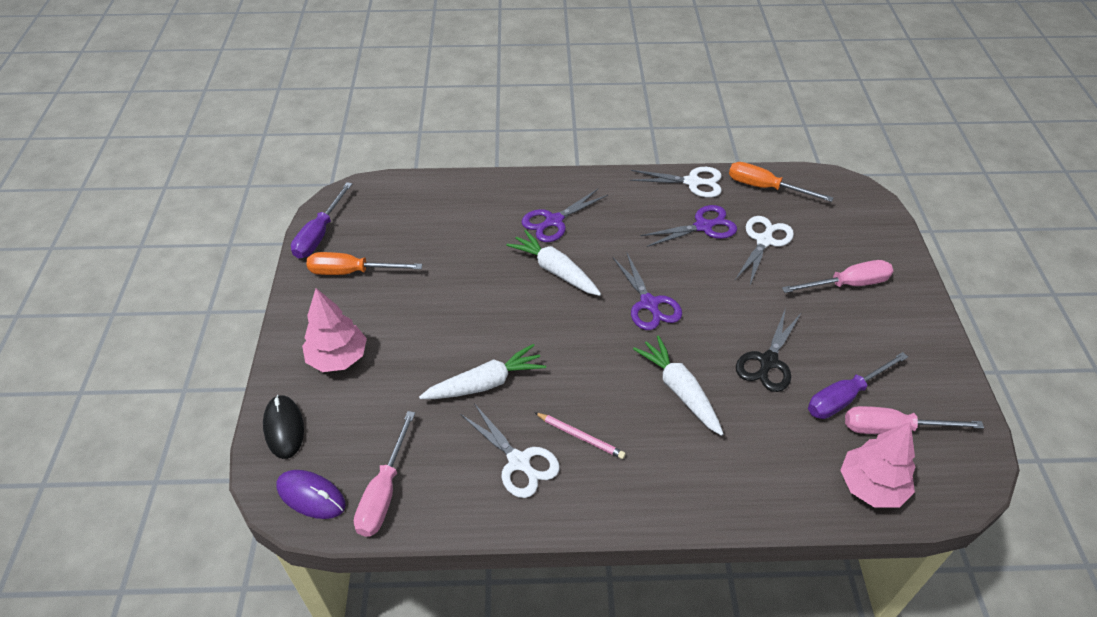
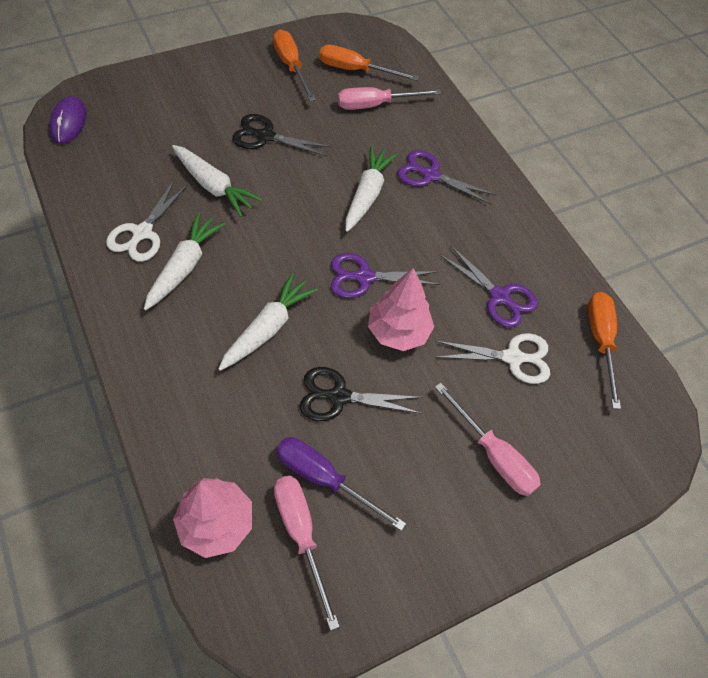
camera: 60 degrees right, 10 degrees up
black mouse [263,395,304,459] -> none
purple screwdriver [291,182,352,259] -> none
pink tree [302,288,367,372] -> pink tree moved to [368,268,434,351]
pink screwdriver [354,411,415,537] -> pink screwdriver moved to [338,87,441,110]
pink pencil [534,412,626,459] -> white carrot [144,212,225,310]
purple scissors [613,252,682,330] -> purple scissors turned 45 degrees clockwise [331,253,440,298]
white scissors [630,167,722,198] -> none
none -> black scissors [232,114,332,157]
none -> orange screwdriver [319,45,419,81]

